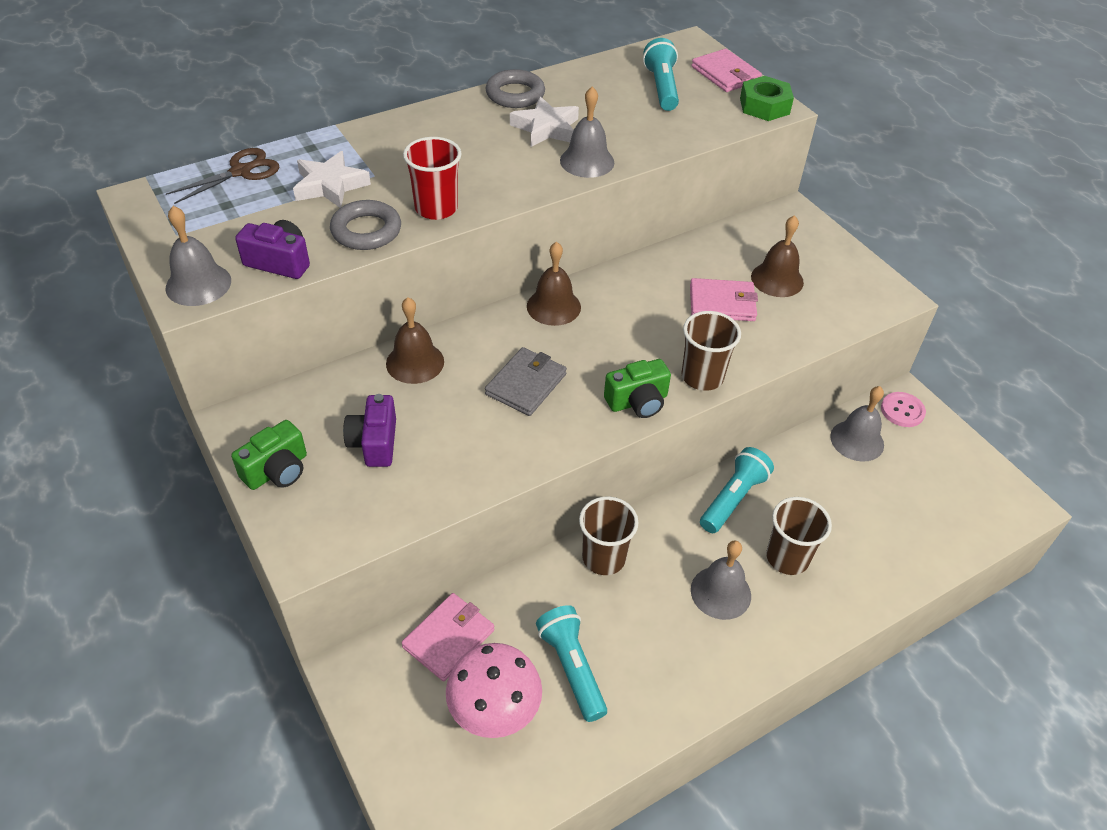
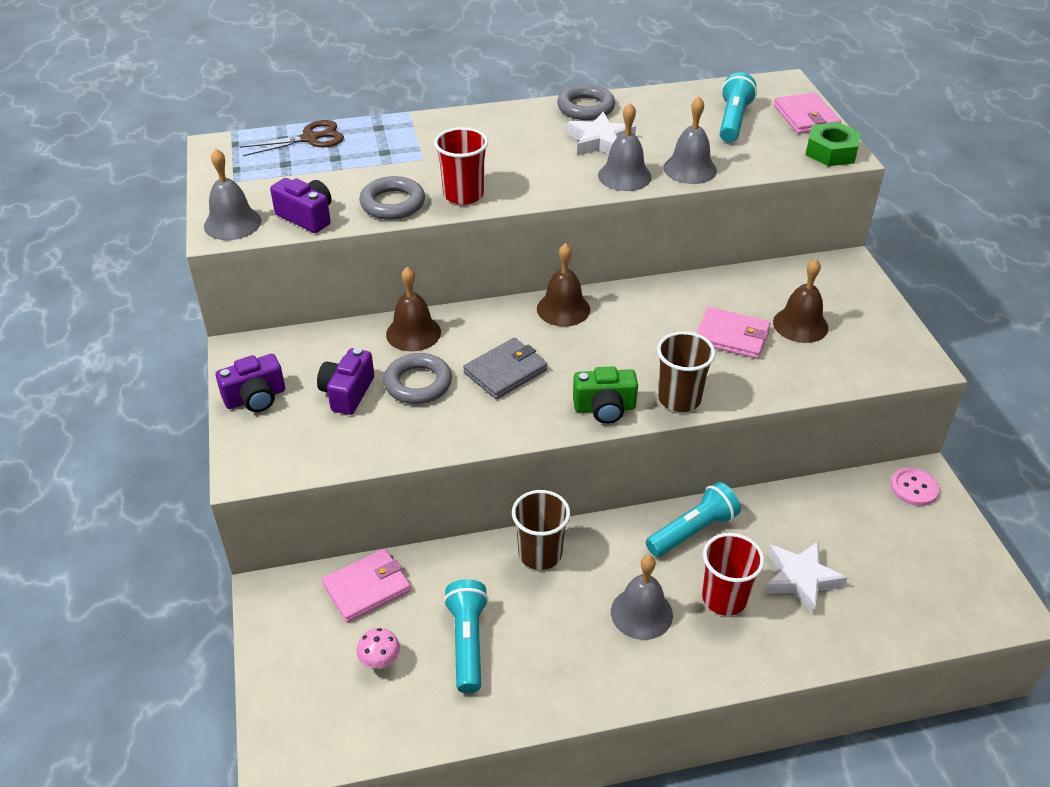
camera: 20 degrees right, 5 degrees down
green camera [231,420,307,490] -> purple camera [216,354,285,412]
white star [293,151,371,208] -> white star moved to [765,541,847,615]
pink mushroom [446,643,542,738] -> pink mushroom [357,628,400,669], size x0.48
brown cup [766,497,832,575] -> red cup [702,533,764,616]
grey bell [830,386,884,462] -> grey bell moved to [663,97,717,184]
none -> grey ring [384,353,452,404]

